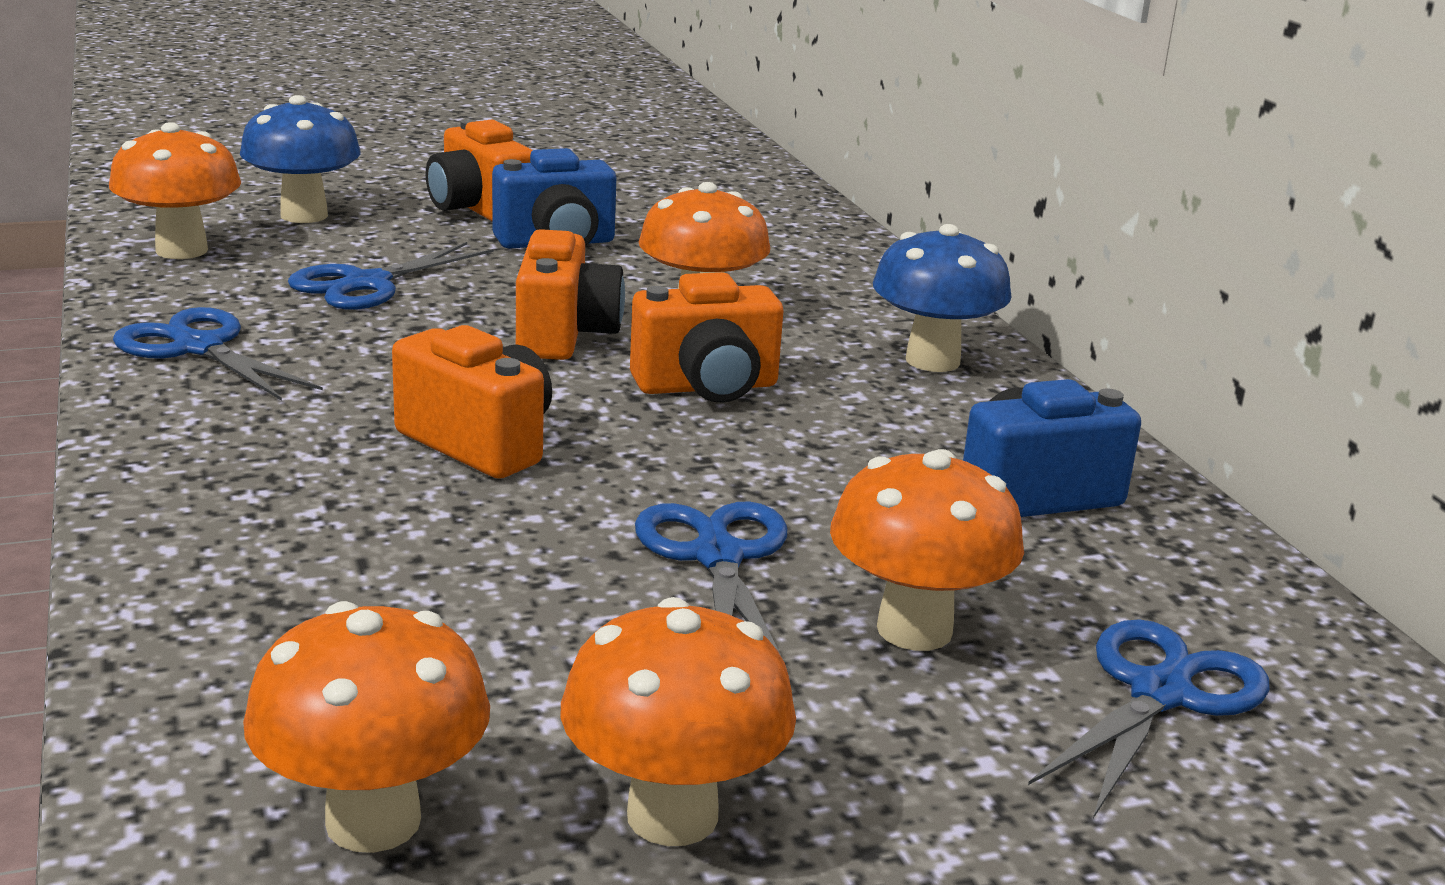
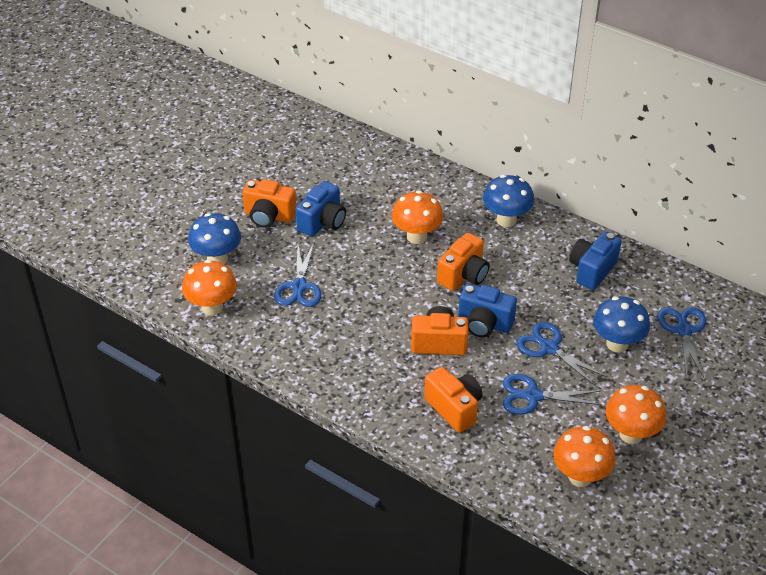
camera: 35 degrees left, 20 degrees up
blue scissors [113,307,323,401] -> blue scissors moved to [503,374,602,415]
orange camera [516,229,625,360] -> orange camera moved to [424,367,482,433]
orange mushroom [830,449,1024,651] -> blue mushroom [593,296,650,353]
none -> blue camera [458,284,517,337]

